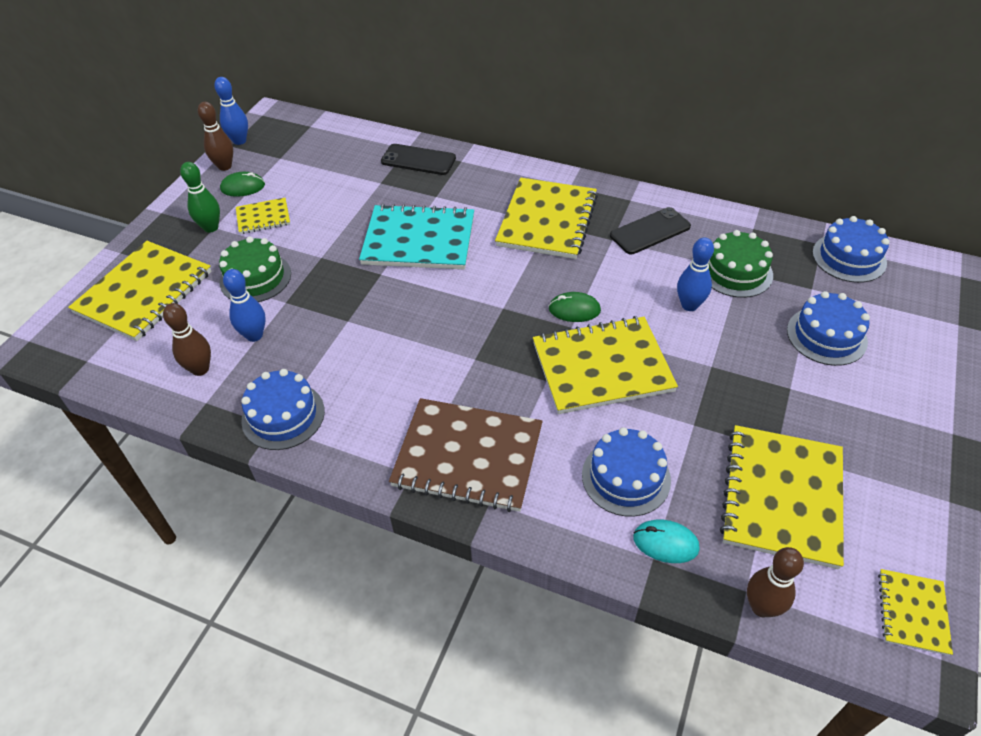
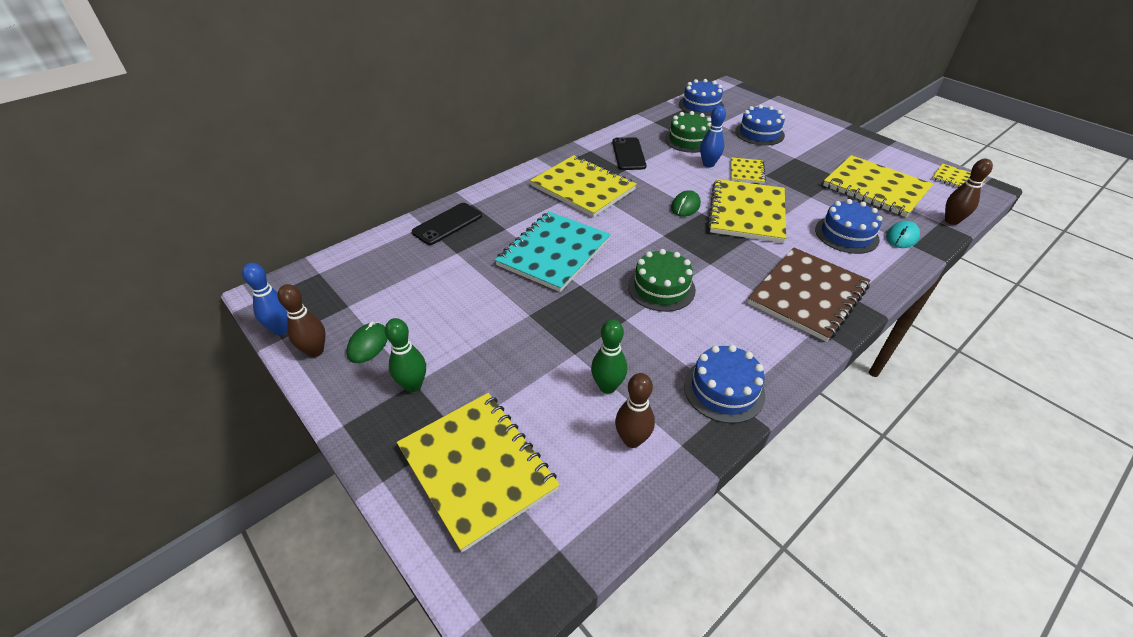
camera: 65 degrees left, 5 degrees down
green cake [219,236,291,302] -> green cake moved to [628,249,696,312]
blue bowling pin [223,269,266,342] -> green bowling pin [591,319,627,394]
yellow notebook [236,198,290,234] -> yellow notebook moved to [731,157,766,184]

